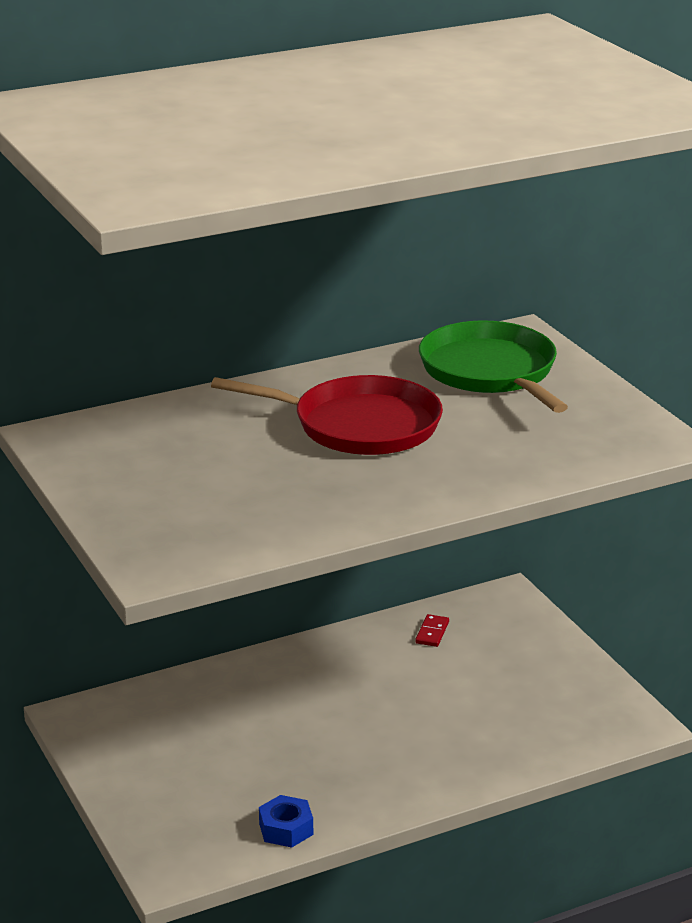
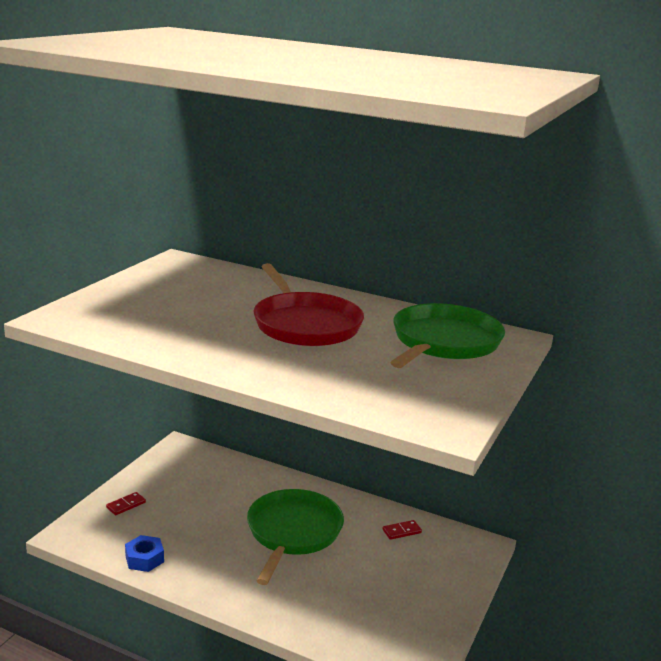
camera: 50 degrees right, 5 degrees down
none -> red domino [106,492,146,515]
none -> green pan [247,489,344,585]

